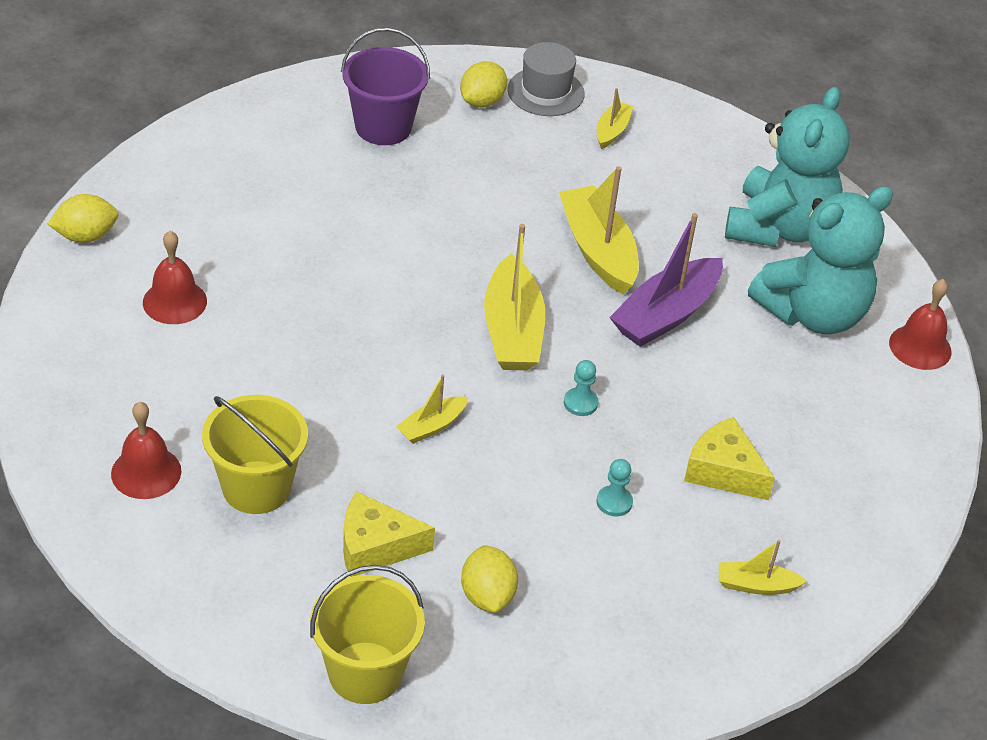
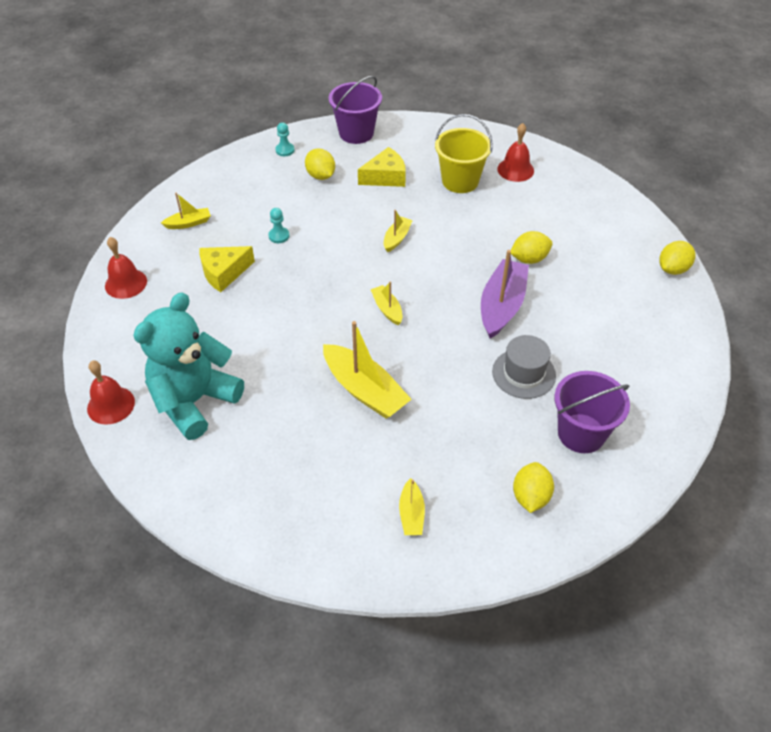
camera: 160 degrees right, 5 degrees up
red bell [143,231,207,324] -> red bell moved to [105,237,147,299]
yellow bucket [310,565,425,704] -> purple bucket [329,76,382,144]
yellow boat [484,224,545,370] -> yellow boat [370,281,403,325], size x0.52
grey hat [507,42,585,116] -> grey hat moved to [492,335,556,399]
turquoise pawn [564,360,599,416] -> turquoise pawn moved to [275,122,295,156]
purple boat [609,213,723,347] -> purple boat moved to [481,250,529,339]
yellow cheese [684,417,775,501] -> yellow cheese turned 135 degrees clockwise [200,246,255,292]
turquoise teddy bear [725,87,850,247] -> none
none -> yellow lemon [511,231,553,264]

